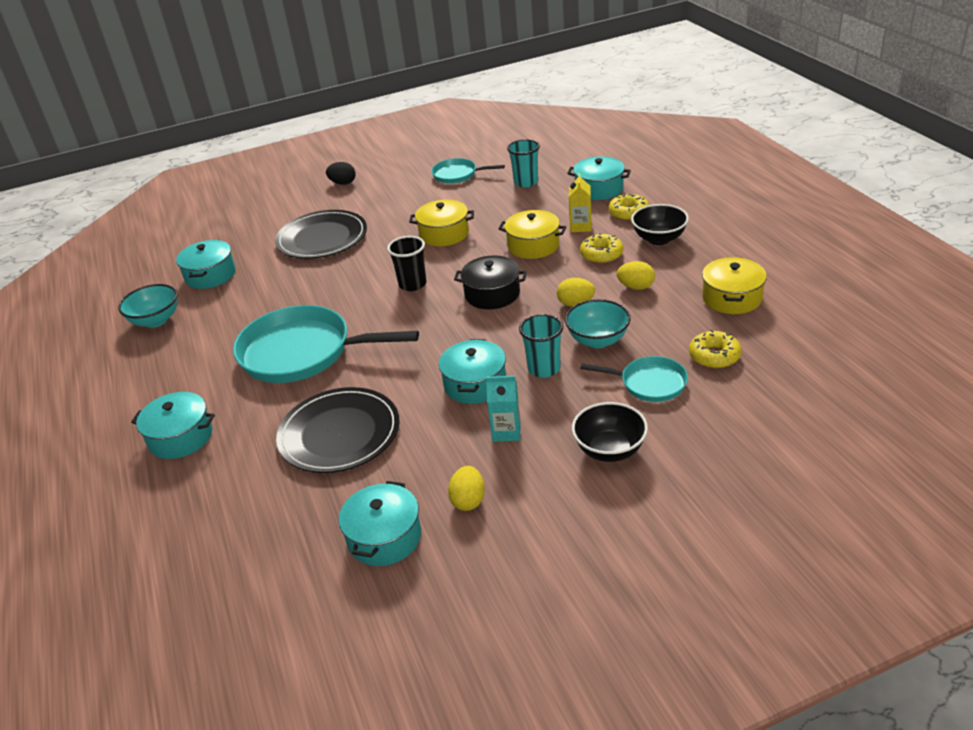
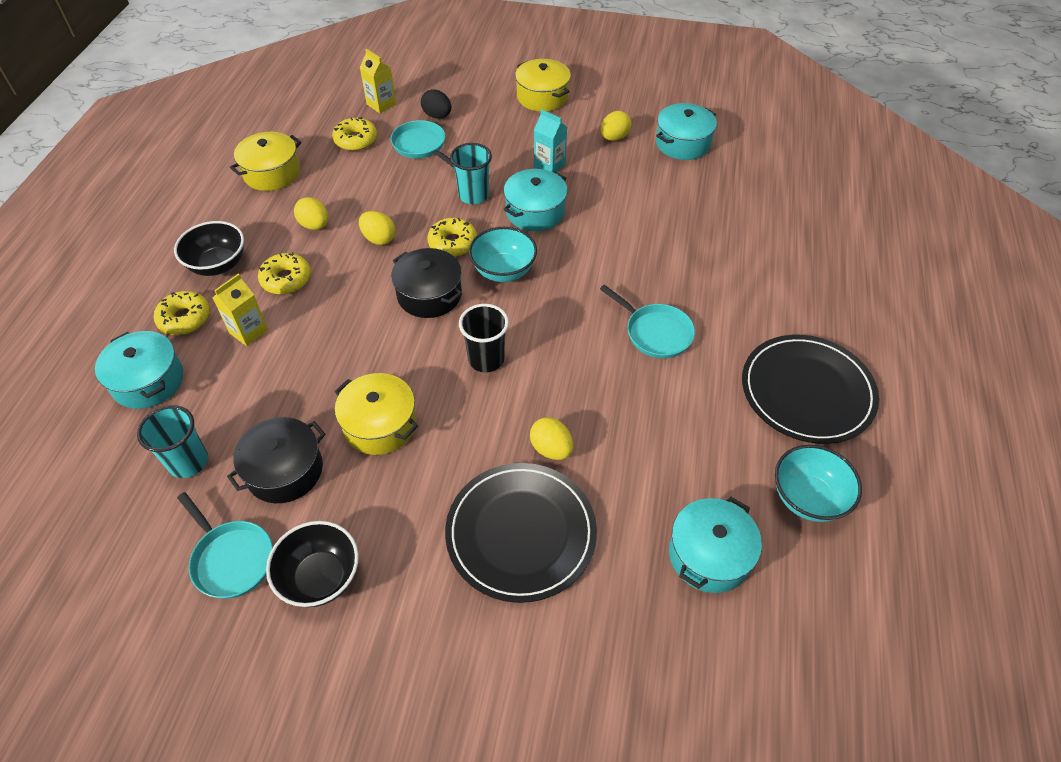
camera: 150 degrees left, 15 degrees up
turquoise pot [131,392,215,459] -> none
turquoise pan [233,305,419,383] -> turquoise pan [600,285,695,358], size x0.51
black plate [276,387,400,473] -> black plate moved to [742,335,879,444]
black egg [326,162,356,185] -> black egg moved to [421,89,451,118]
yellow pot [498,210,566,259] -> yellow pot moved to [515,59,571,112]
turquoise bowl [565,299,631,348] -> turquoise bowl moved to [469,227,537,282]
black bowl [572,402,648,462] -> black bowl moved to [266,521,359,607]
none -> black pot [227,417,326,503]
none -> yellow carton [360,49,396,113]
none -> yellow donut [427,218,477,257]
none -> yellow egg [530,417,573,460]

